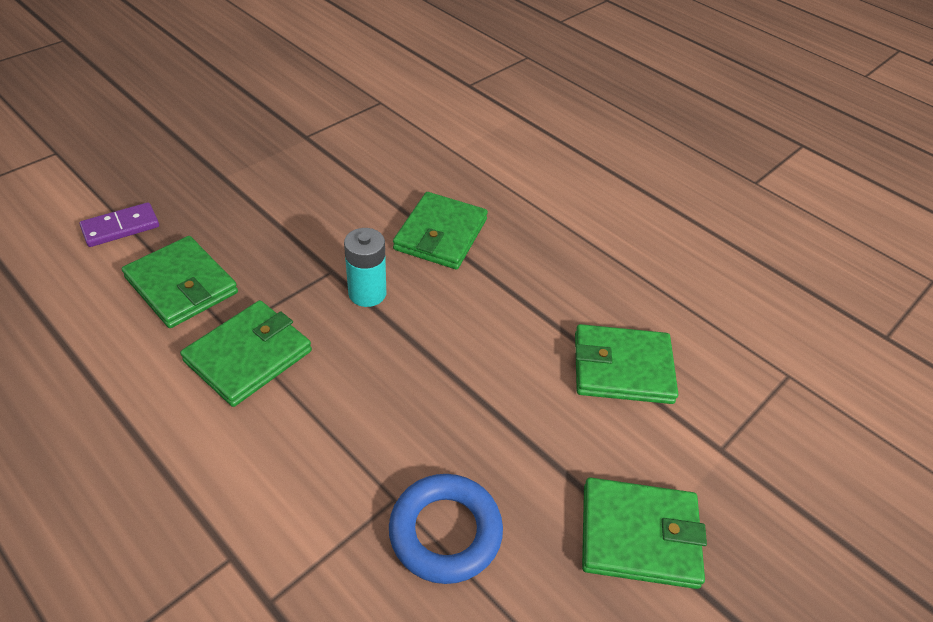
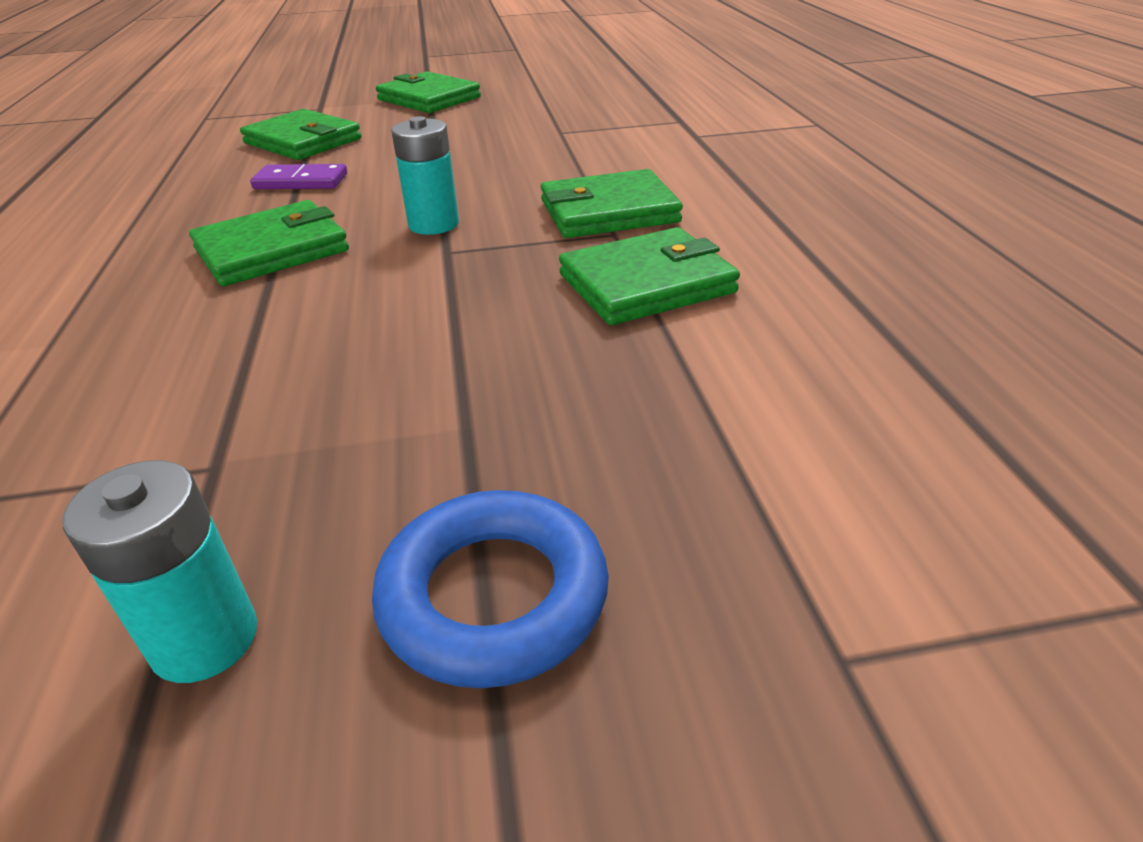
camera: 140 degrees left, 10 degrees down
purple domino [79,202,159,247] -> purple domino moved to [250,164,347,189]
green wallet [122,236,238,328] -> green wallet turned 75 degrees clockwise [559,227,740,325]
blue ring [389,474,503,584] -> blue ring moved to [372,490,609,688]
none -> turquoise battery [63,460,257,683]

